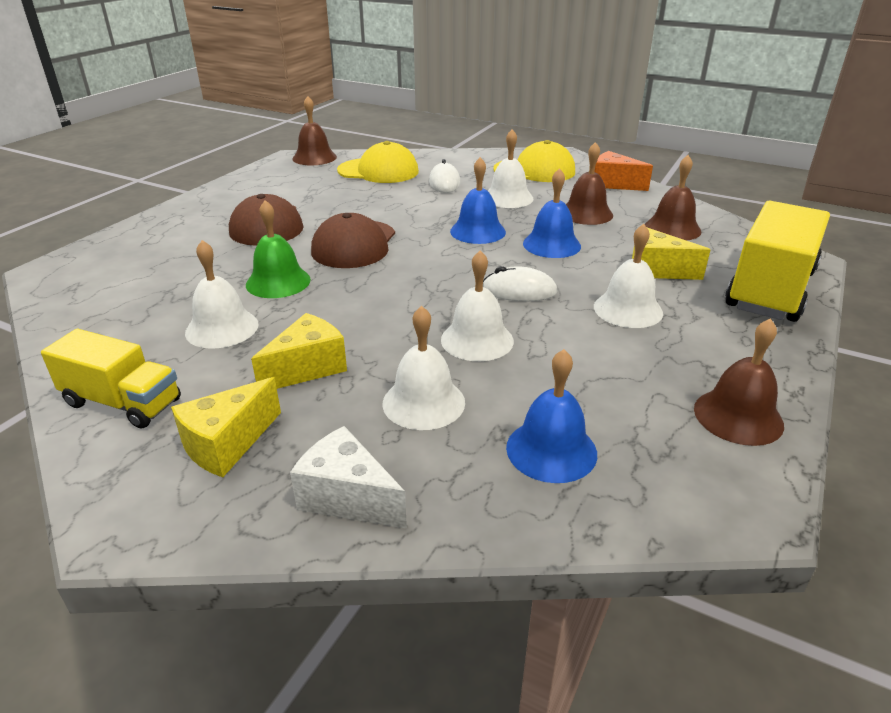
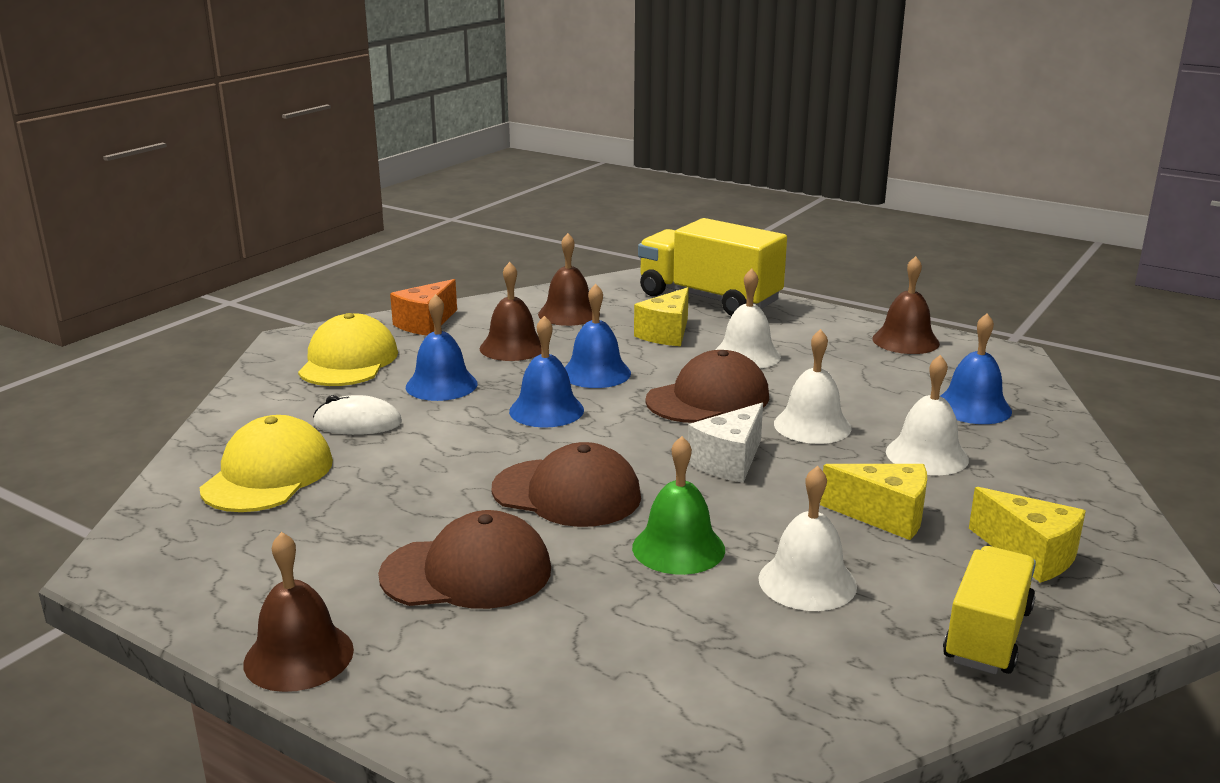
camera: 85 degrees left, 10 degrees down
yellow cheese [251,313,347,389] -> yellow cheese turned 150 degrees clockwise [820,464,927,540]
white cheese [290,426,407,529] -> white cheese moved to [688,403,763,483]
brown bell [293,96,337,165] -> brown bell moved to [243,532,354,692]
white mouse [483,266,557,301] -> brown cap [645,350,769,423]
white bell [488,129,534,208] -> blue bell [406,294,478,401]

